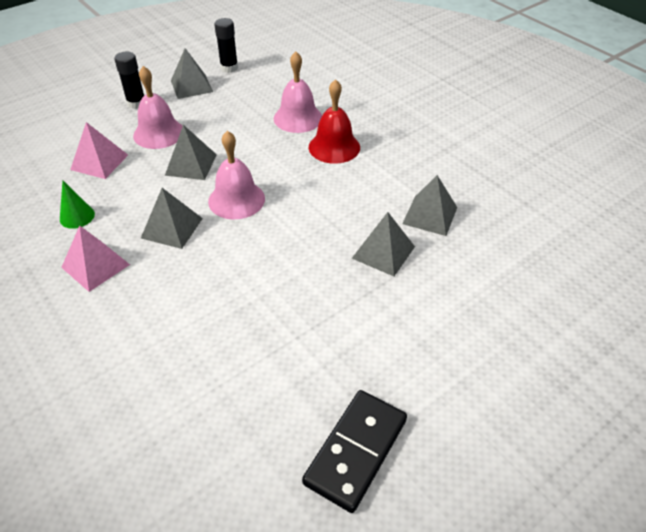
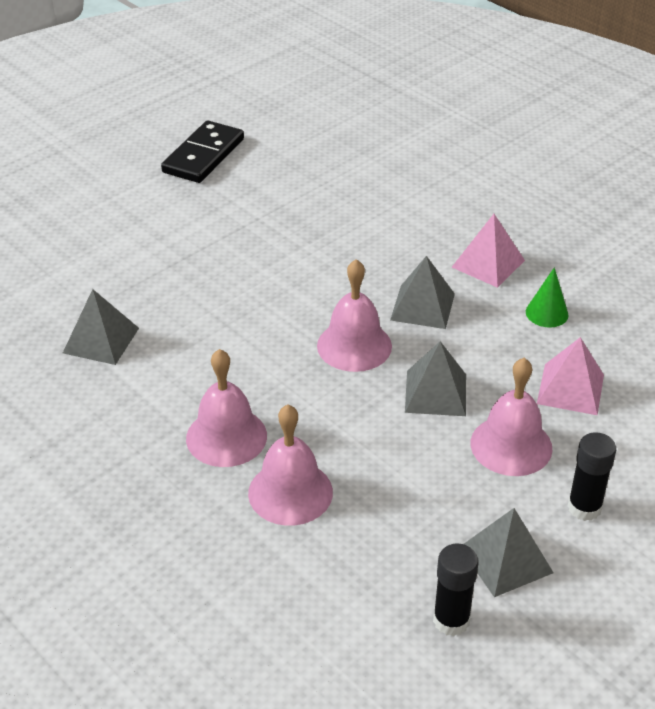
camera: 175 degrees right, 5 degrees down
red bell [309,79,360,164] -> pink bell [186,349,267,467]
grey pyramid [352,212,415,276] -> none

